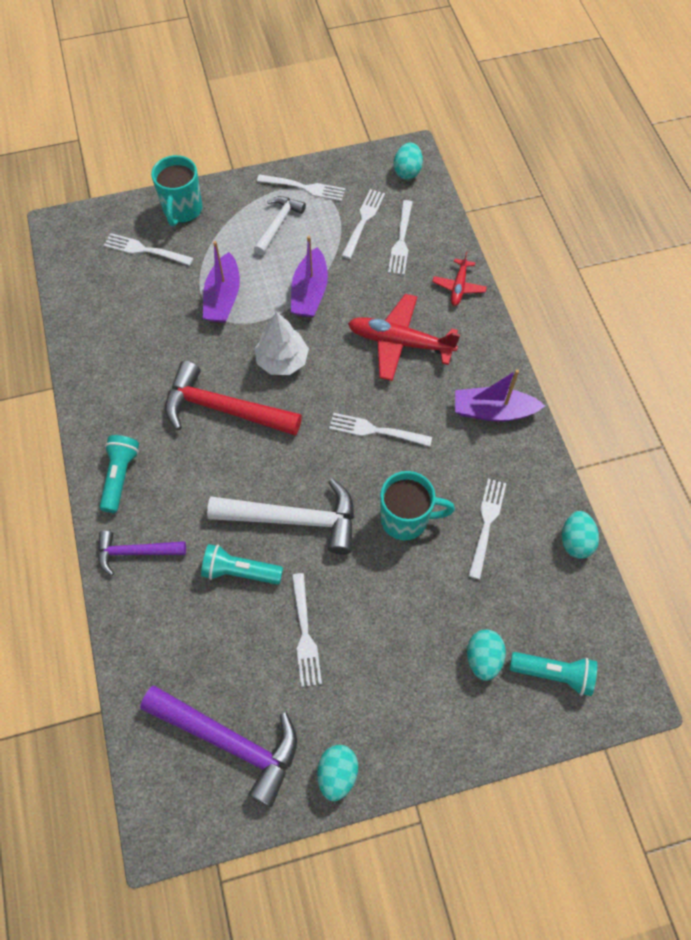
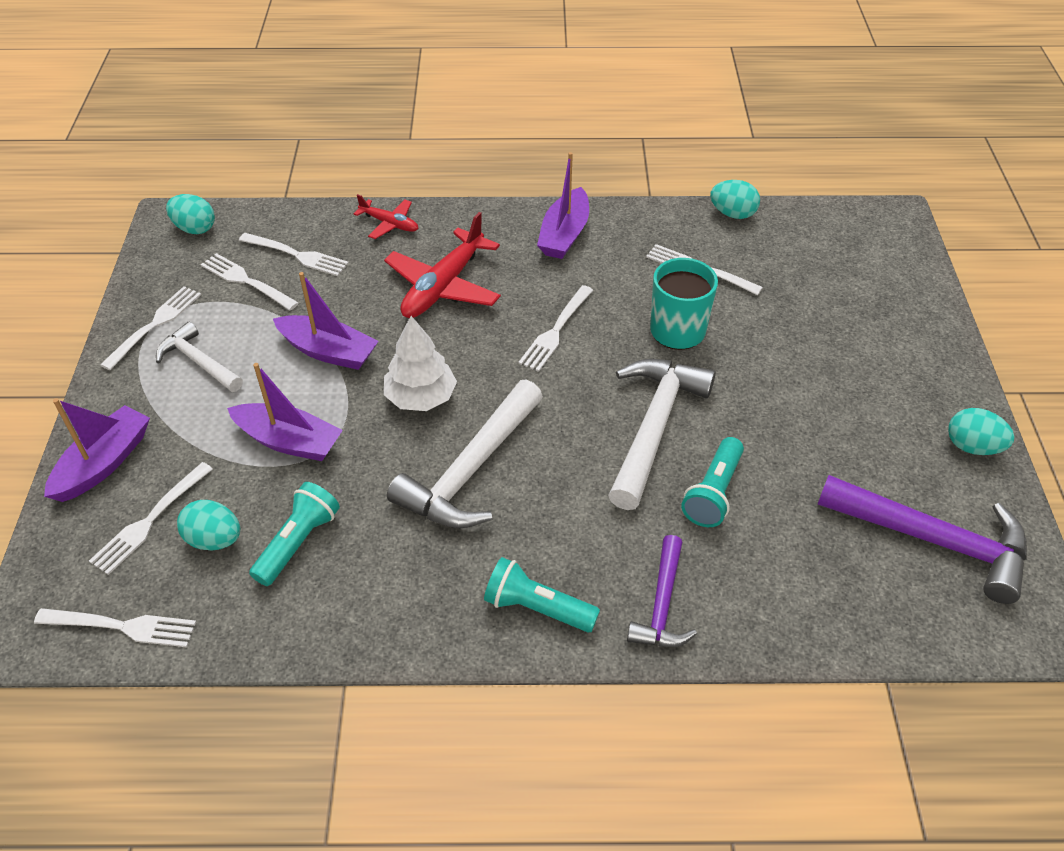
camera: 75 degrees left, 15 degrees down
purple hammer [140,686,297,807] -> purple hammer turned 75 degrees clockwise [817,475,1027,604]
turquoise mug [151,155,202,226] -> purple boat [44,398,150,502]
red hammer [165,361,302,436] -> white hammer [387,379,543,529]
white fork [292,573,322,687] -> white fork moved to [34,608,196,647]
turquoise egg [467,629,506,681] -> turquoise egg moved to [177,500,240,550]
turquoise flashlight [510,652,597,696] -> turquoise flashlight moved to [249,482,340,586]

